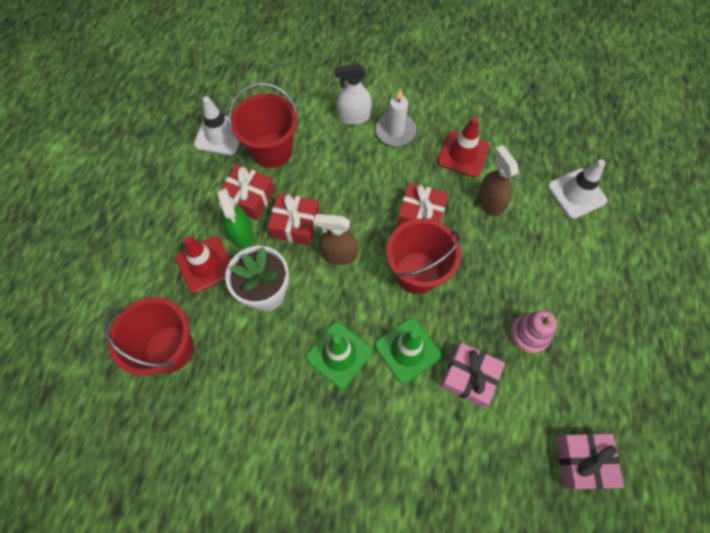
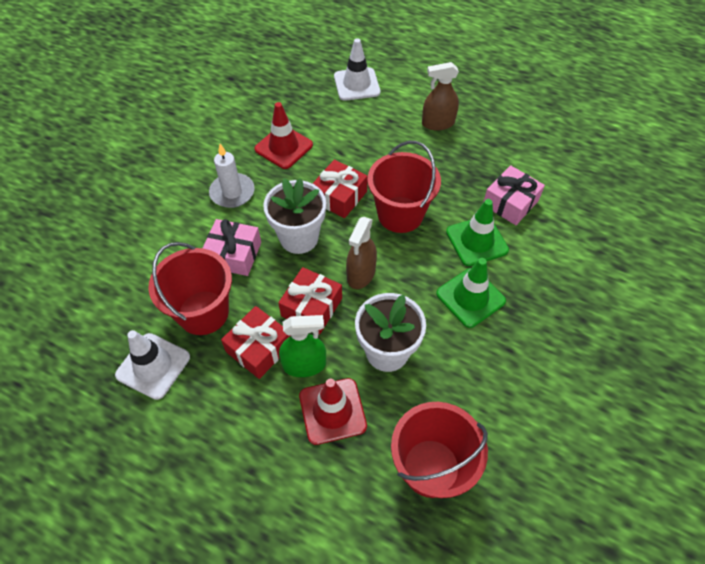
camera: 75 degrees left, 10 degrees down
white spray bottle [335,63,372,125] -> none
brown spray bottle [478,145,519,216] -> brown spray bottle moved to [422,62,459,131]
pink stacking toy [510,311,557,354] -> none
pink gift [556,434,624,489] -> pink gift moved to [203,219,261,276]
none -> white flower pot [263,178,326,254]

